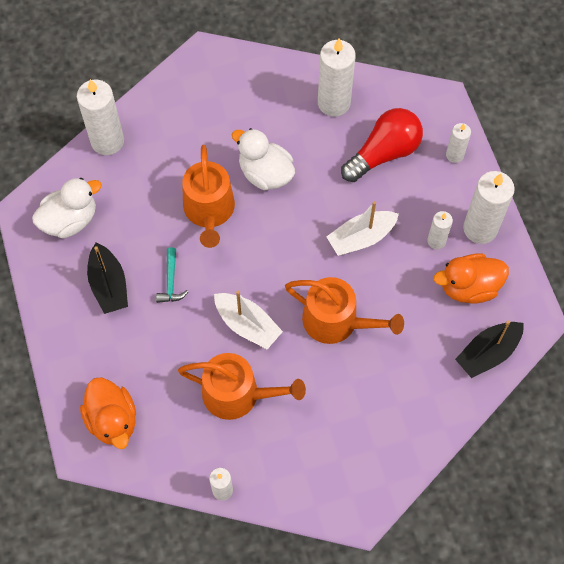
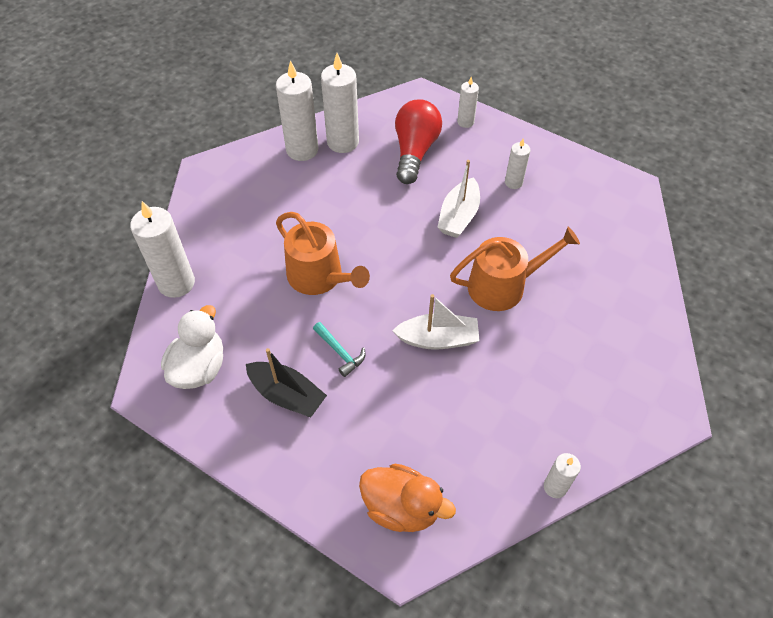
camera: 40 degrees left, 10 degrees down
orange watering can [178,353,306,420] -> none
white duck [232,128,295,190] -> none
orange duck [433,253,509,304] -> none
black boat [455,320,524,378] -> none
white candle [463,171,515,244] -> white candle moved to [276,60,318,161]

